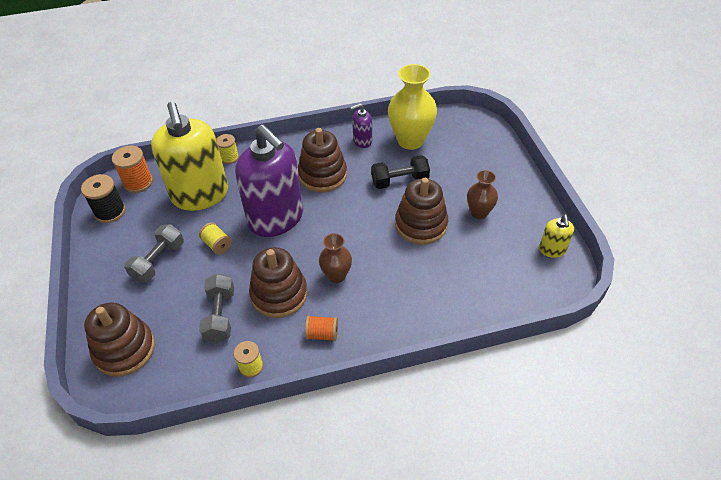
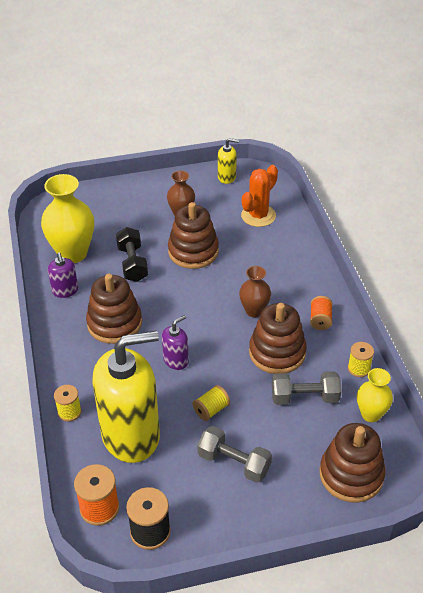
camera: 90 degrees left, 5 degrees down
purple soap dispenser [235,125,303,237] -> purple soap dispenser [162,315,189,370], size x0.43
none -> orange cactus [241,165,278,227]
none -> yellow vase [357,368,393,422]

